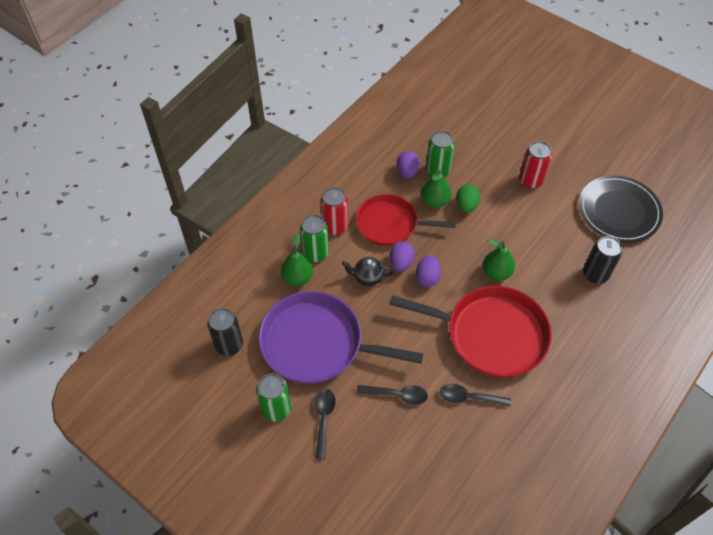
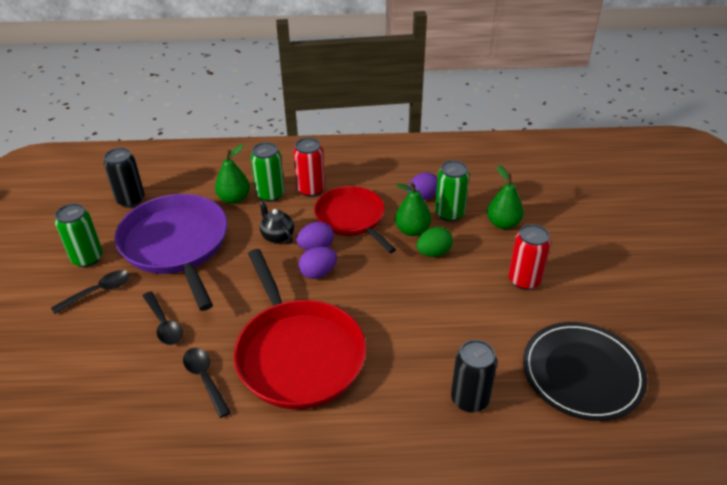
camera: 50 degrees right, 15 degrees down
green pear [483,239,515,281] -> green pear moved to [487,165,524,229]

